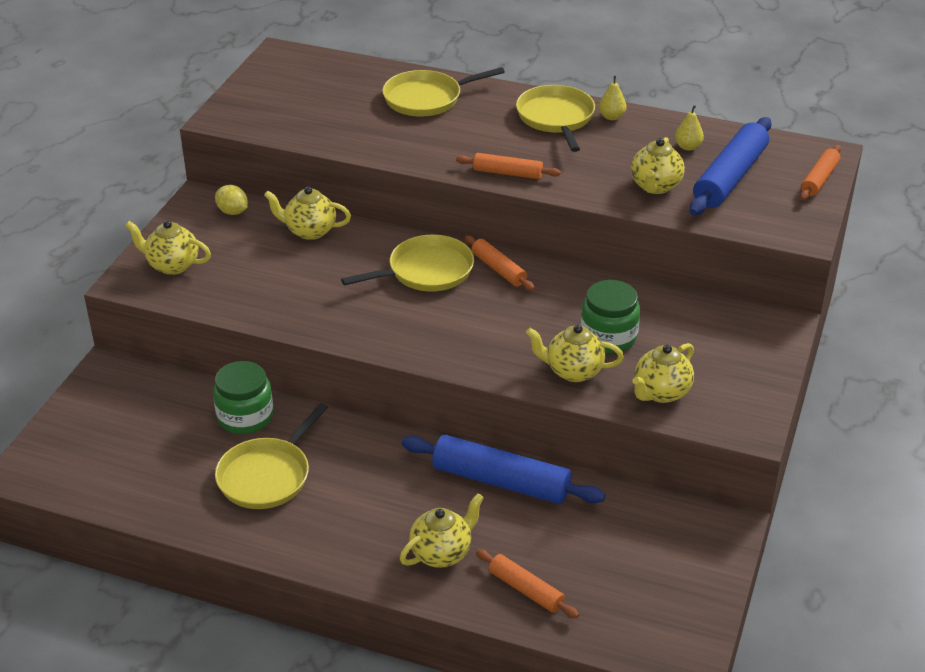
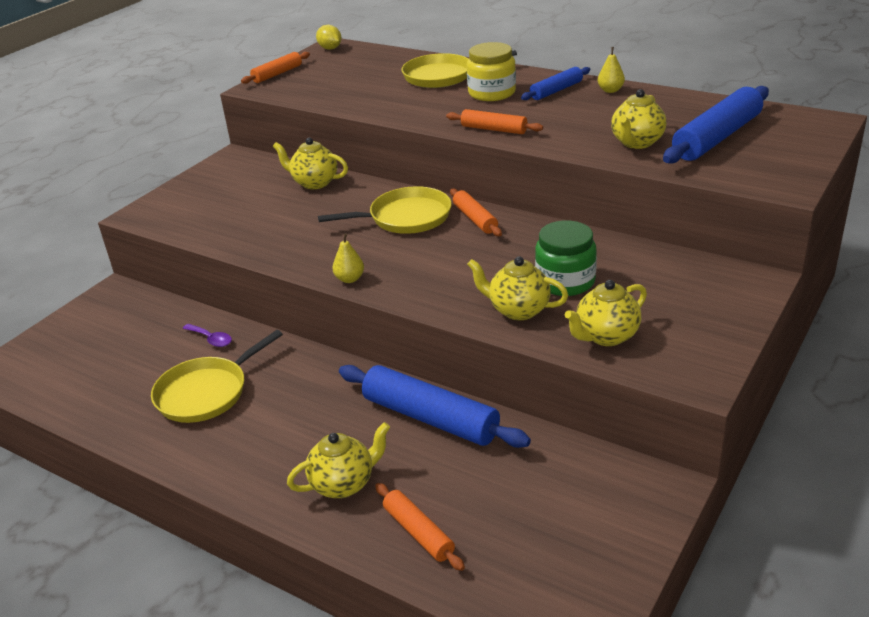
camera: 15 degrees right, 5 degrees down
yellow teapot [125,220,211,275] -> none
green jar [213,361,273,434] -> purple spoon [183,324,232,347]
yellow lemon [215,185,248,215] -> yellow lemon moved to [316,25,341,50]
yellow pan [516,85,595,152] -> blue rolling pin [521,67,590,100]
yellow pear [675,105,704,151] -> yellow pear moved to [332,233,364,283]
orange rolling pin [800,145,841,200] -> orange rolling pin moved to [241,52,310,84]
none -> yellow jar [467,42,516,101]

